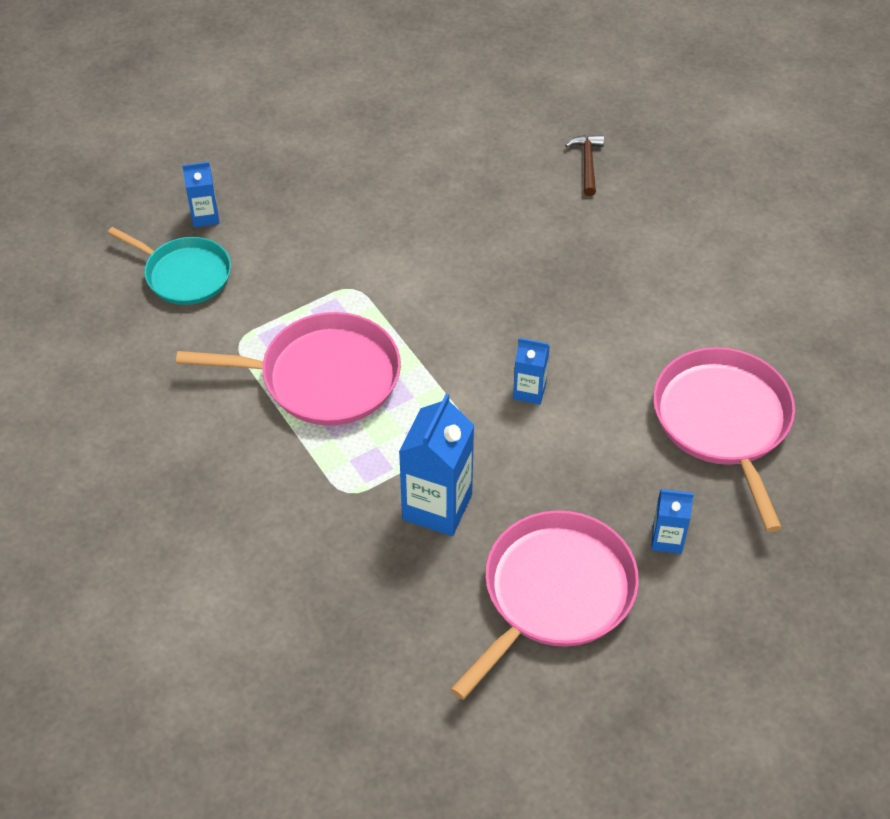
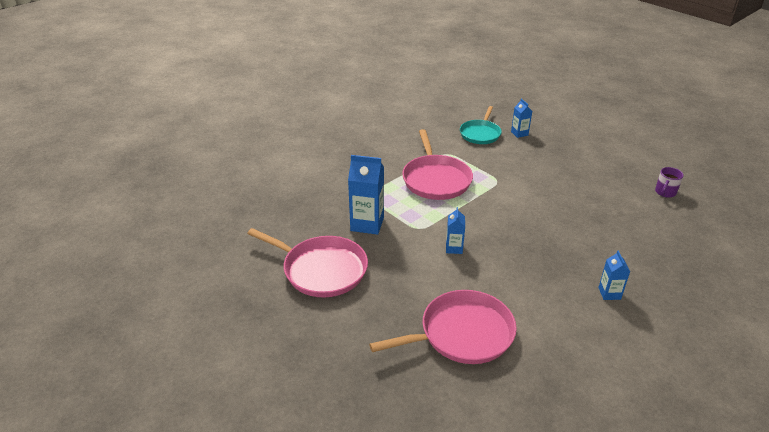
camera: 80 degrees right, 15 degrees down
brown hammer [565,135,604,196] -> none
blue carton [651,489,694,554] -> blue carton moved to [598,250,630,300]
none -> purple mug [655,167,684,198]

